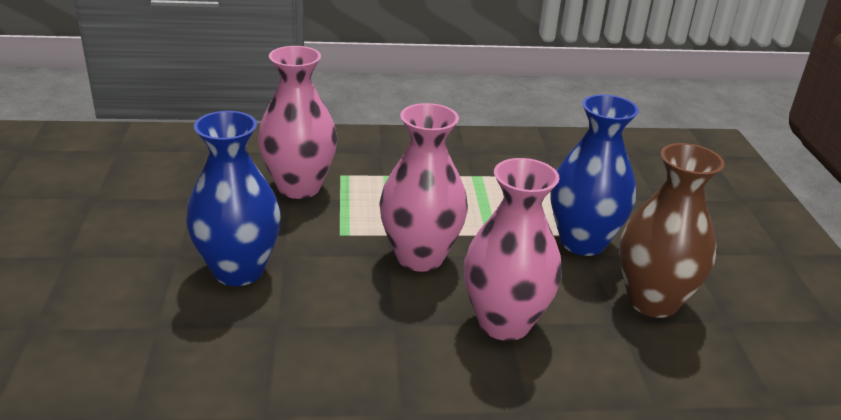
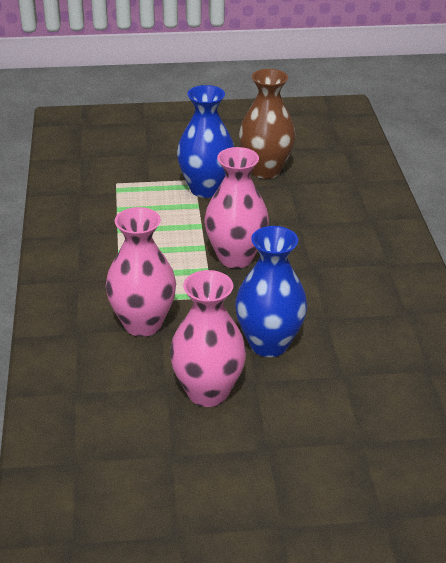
camera: 90 degrees left, 5 degrees up
pink vase [464,158,562,341] -> pink vase moved to [170,270,246,407]

